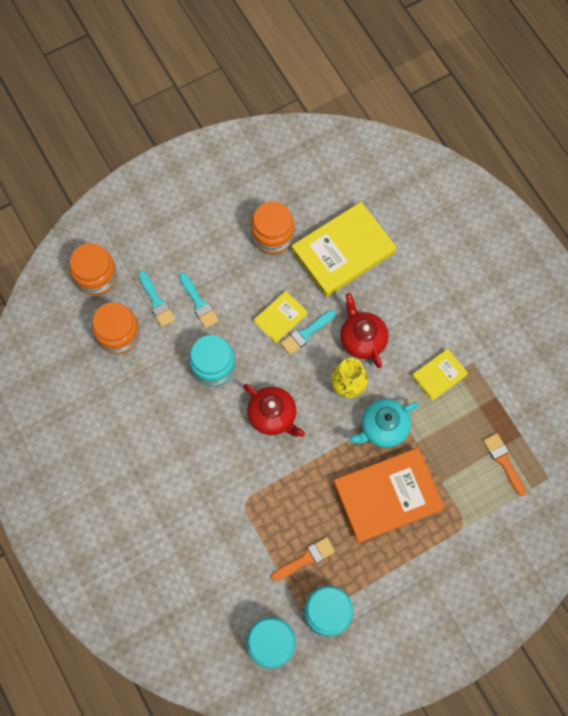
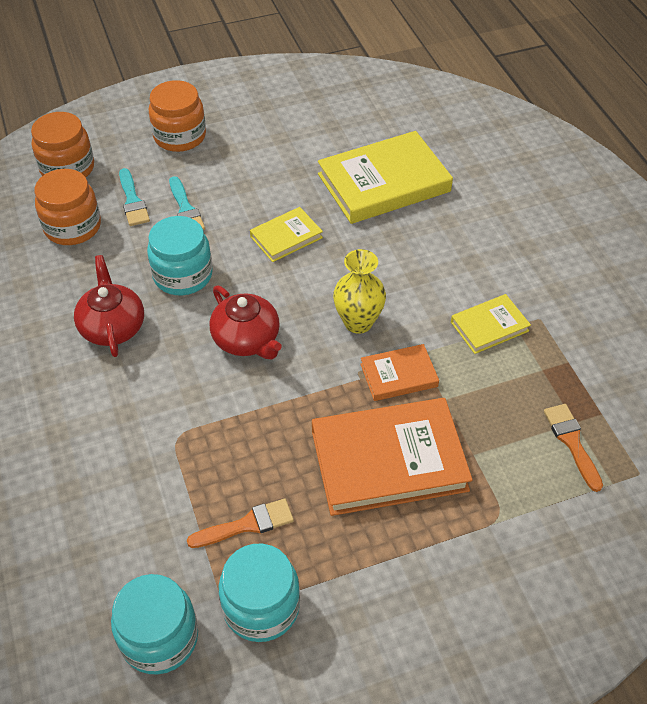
camera: 10 degrees right, 20 degrees down
orange jar [251,202,295,254] -> orange jar moved to [149,80,206,152]
turquoise brush [280,310,336,355] -> none
red teapot [340,293,388,368] -> red teapot moved to [74,255,144,357]
turquoise teapot [349,399,419,448] -> orange book [360,344,439,401]

